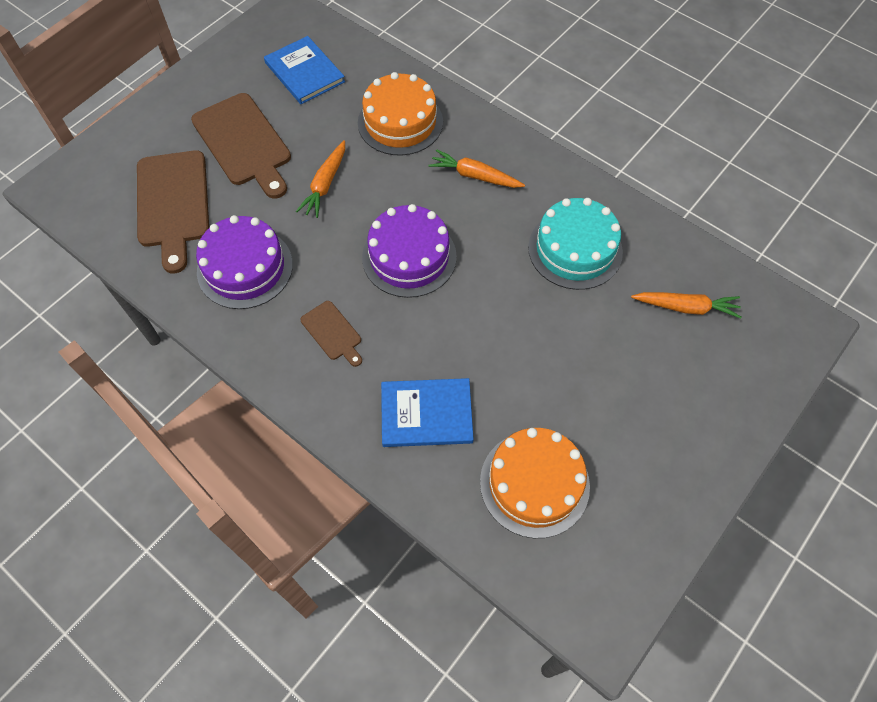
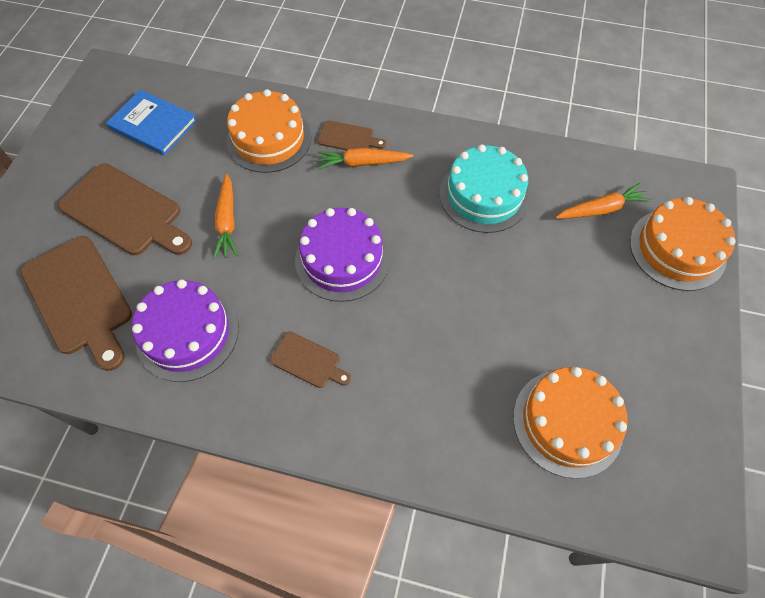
camera: 25 degrees left, 0 degrees up
blue book [381,378,474,447] -> none
none -> brown cutting board [318,120,386,151]
none -> orange cake [630,197,736,291]

